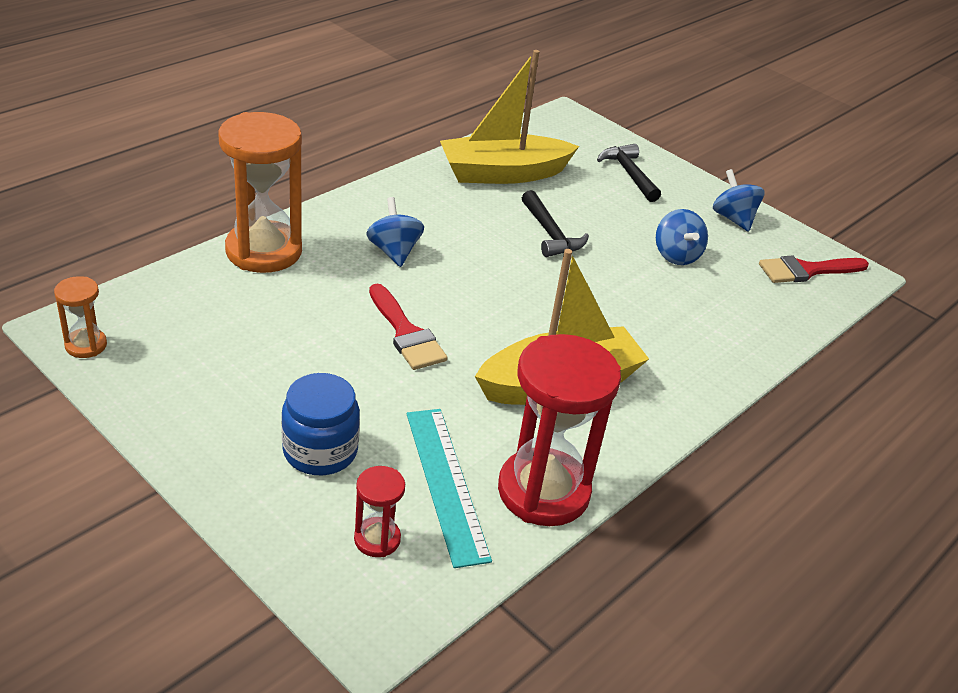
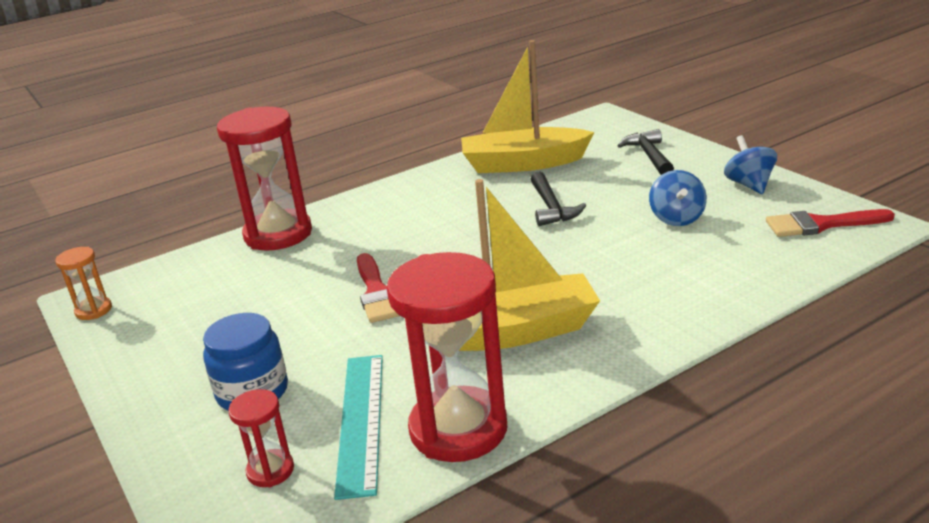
camera: 20 degrees right, 10 degrees down
orange hourglass [219,112,302,273] -> red hourglass [217,107,312,251]
blue spinning top [366,197,424,267] -> none

